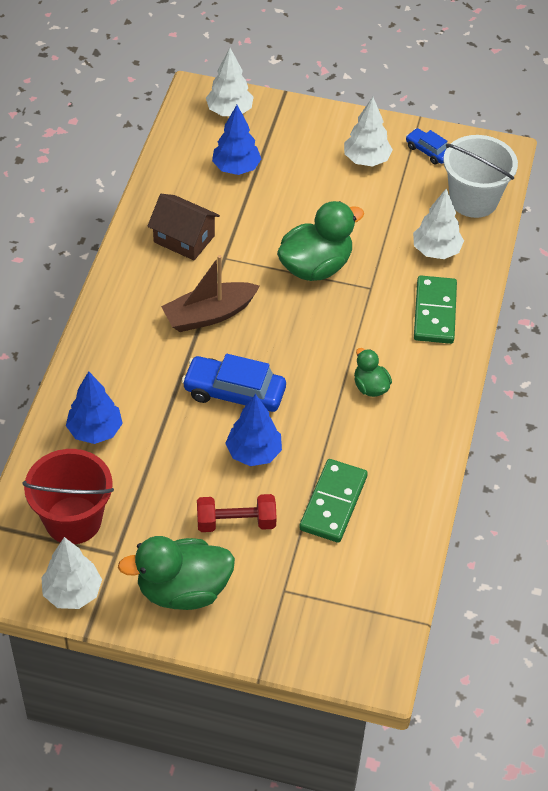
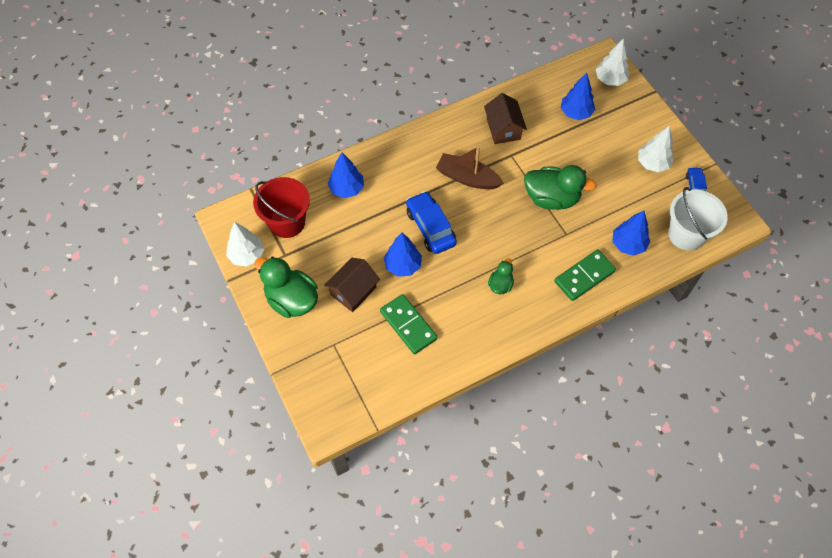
camera: 50 degrees right, 10 degrees up
red dumbbell [197,494,277,532] -> brown house [324,258,380,312]
green domino [299,459,368,543] -> green domino turned 75 degrees clockwise [380,294,438,354]
white tree [413,189,464,259] -> blue tree [612,211,650,256]

